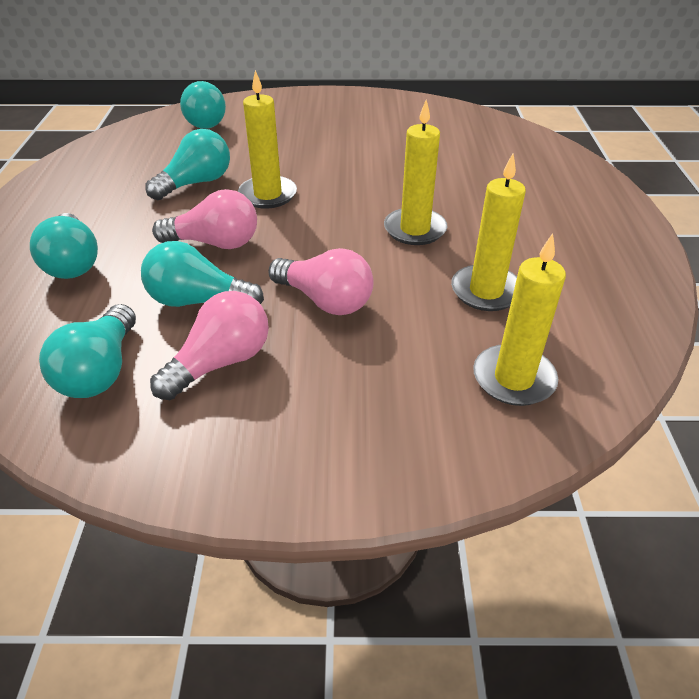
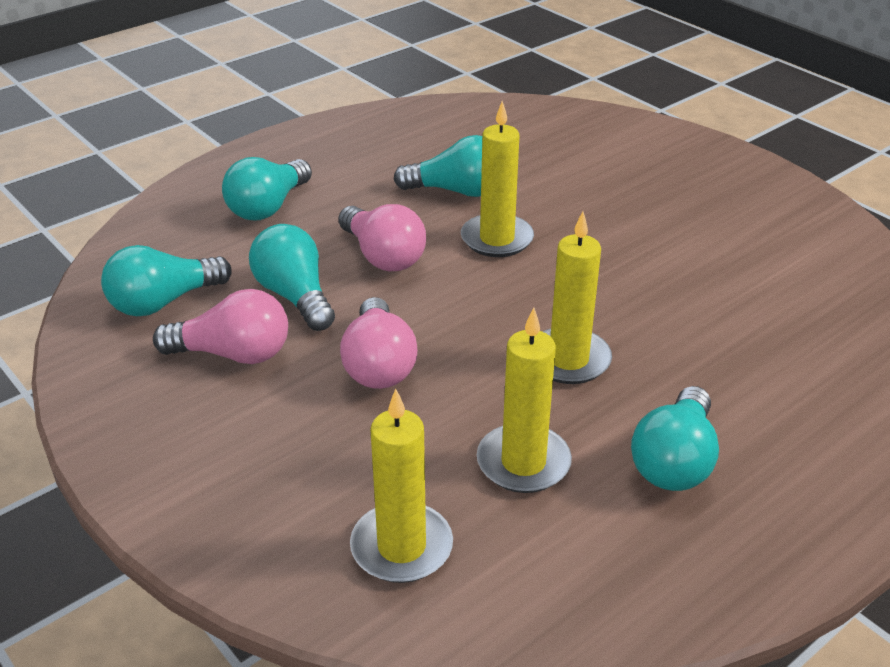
camera: 50 degrees right, 5 degrees down
turquoise light bulb [180,81,226,129] -> turquoise light bulb moved to [631,386,719,491]

